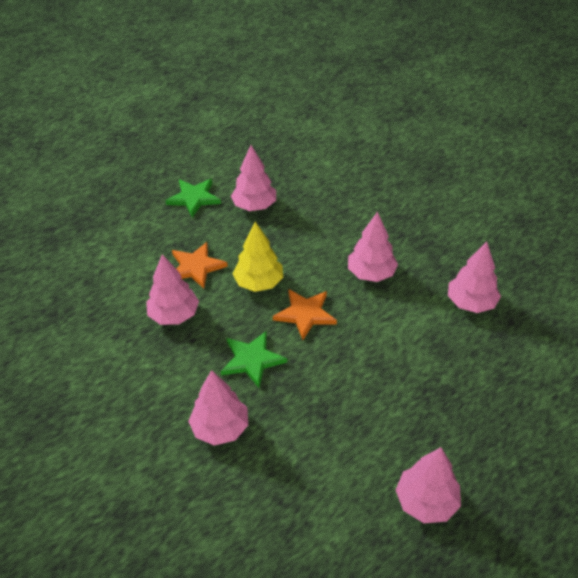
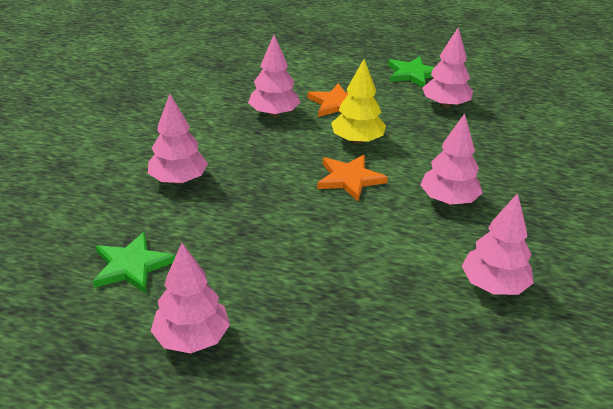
camera: 55 degrees right, 10 degrees down
green star [221,331,287,388] -> green star moved to [93,232,176,294]

